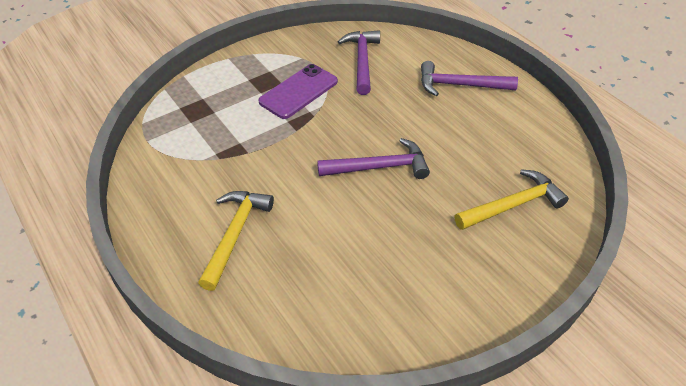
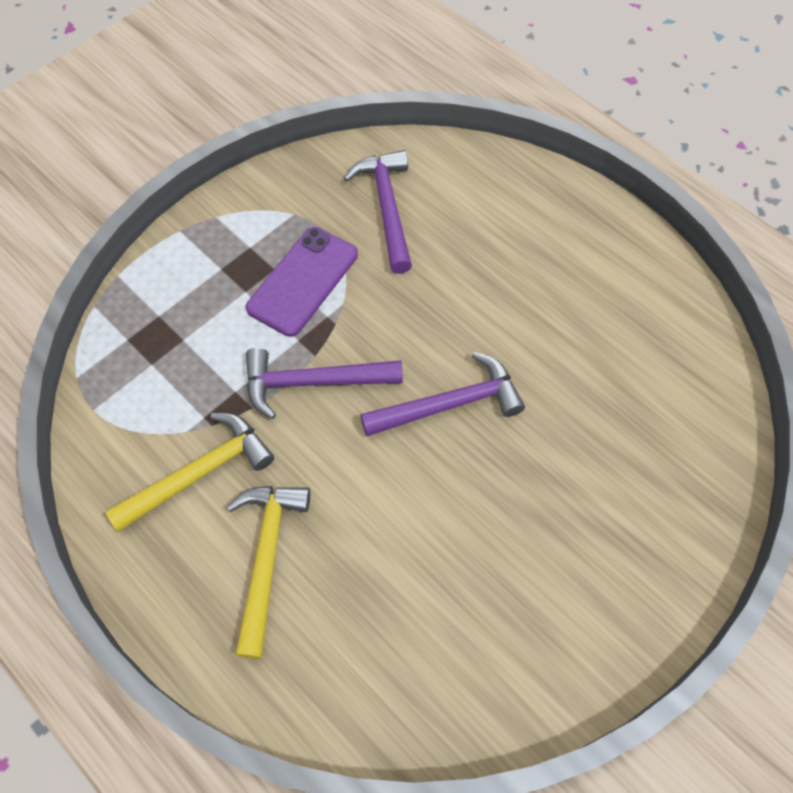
camera: 10 degrees left, 15 degrees up
purple hammer [421,61,518,96] -> purple hammer moved to [246,348,403,419]
yellow hammer [455,169,569,230] -> yellow hammer moved to [105,413,274,532]

